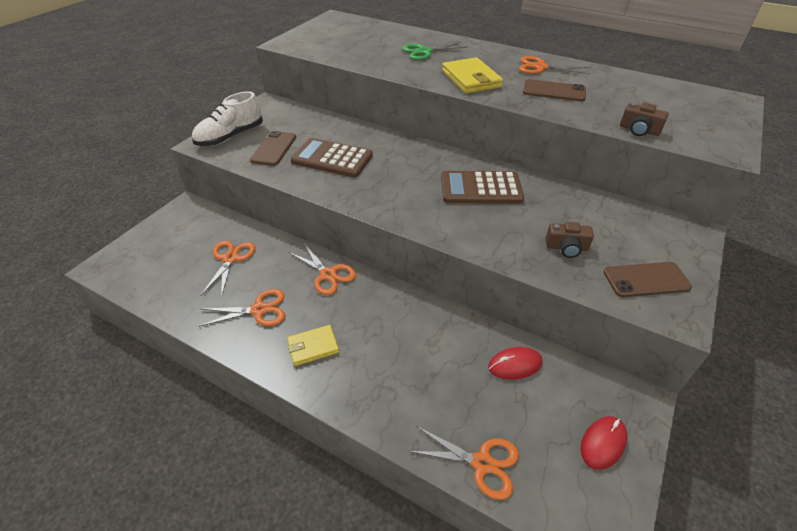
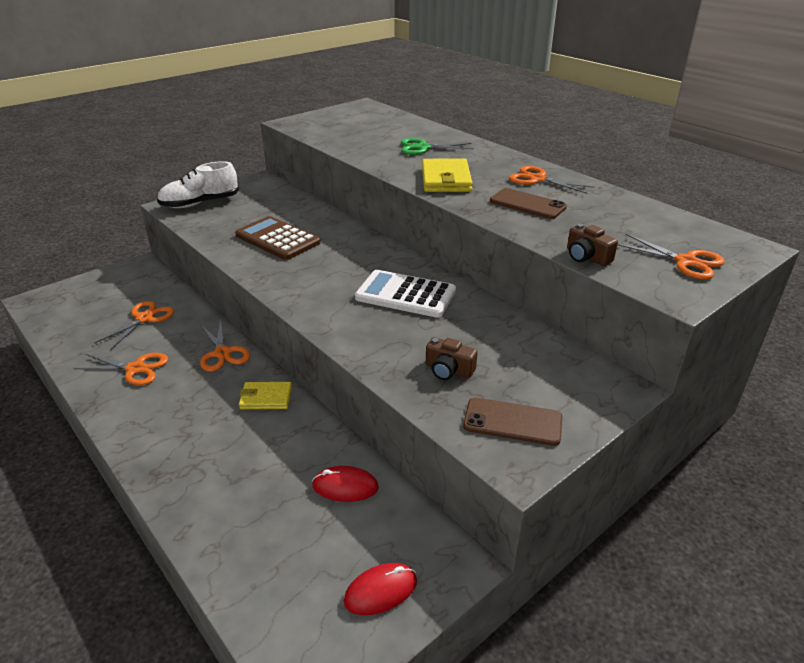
camera: 20 degrees right, 10 degrees down
brown phone [250,131,296,166] -> none
yellow wallet [287,325,339,366] -> yellow wallet moved to [239,382,292,409]
orange scissors [408,426,519,500] -> orange scissors moved to [618,234,725,279]
brown calculator [441,171,524,204] -> white calculator [355,270,456,318]

